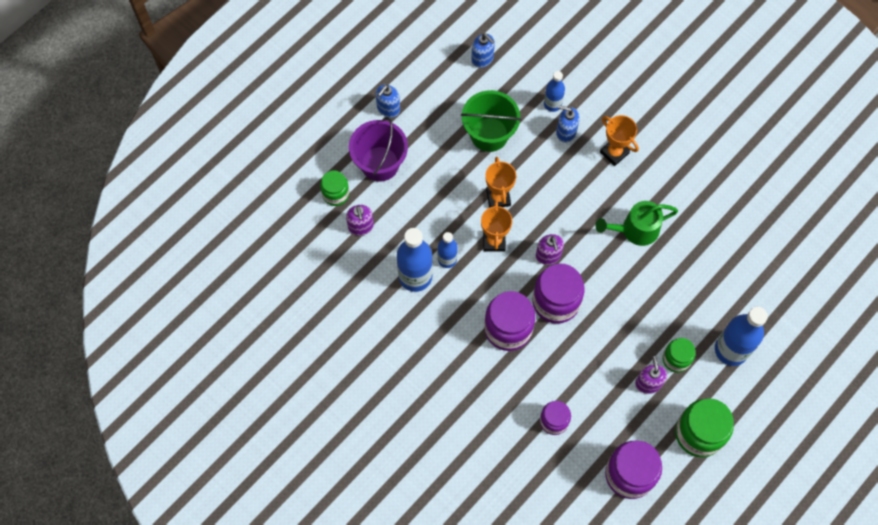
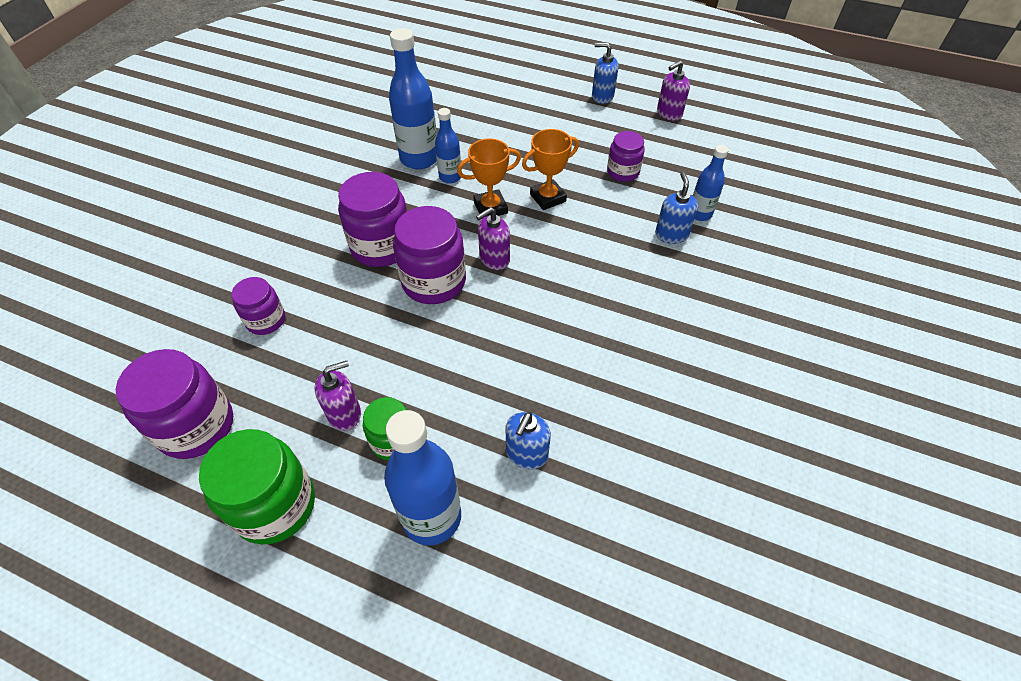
camera: 70 degrees right, 15 degrees down
green jar [320,171,349,206] -> none
purple soap dispenser [346,205,374,236] -> purple soap dispenser moved to [657,60,690,121]
purple bucket [349,117,408,181] -> none
green bucket [461,90,521,152] -> purple jar [607,131,645,182]
blue soap dispenser [471,34,495,68] -> blue soap dispenser moved to [506,412,551,469]
green watering can [595,201,678,246] -> none
orange trophy [600,115,639,166] -> none

